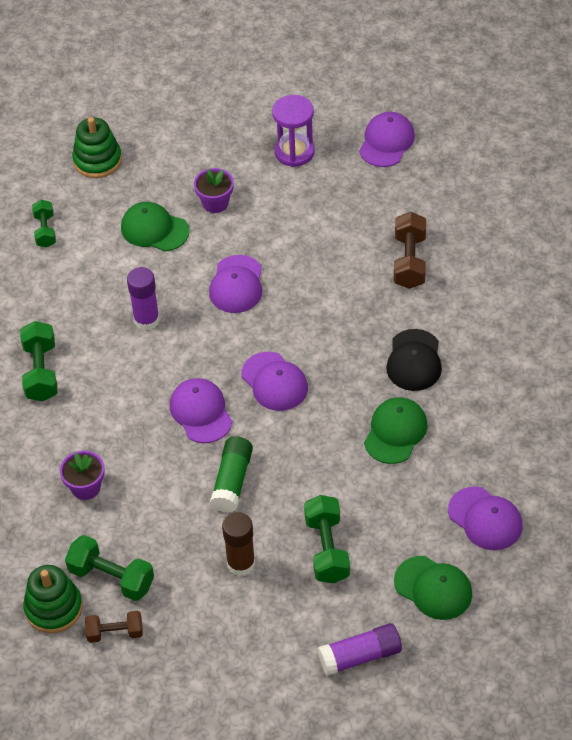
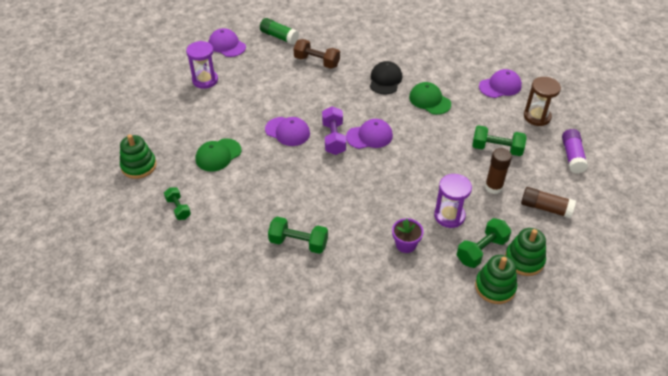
camera: 70 degrees left, 5 degrees down
green dumbbell [32,200,56,248] -> green dumbbell turned 45 degrees clockwise [164,187,191,220]
brown dumbbell [85,611,143,643] -> green stacking toy [505,228,546,276]
purple glue stick [127,267,160,331] -> none
purple cap [170,378,232,443] -> none
purple flower pot [194,168,234,213] -> none
green glue stick [210,436,253,513] -> green glue stick moved to [260,18,299,45]
black cap [386,329,442,391] -> black cap turned 105 degrees counterclockwise [370,61,402,94]
green cap [394,556,472,620] -> brown hourglass [524,77,561,126]
none -> purple dumbbell [322,106,346,155]
none -> purple hourglass [434,174,472,228]
none -> brown glue stick [521,187,576,218]

